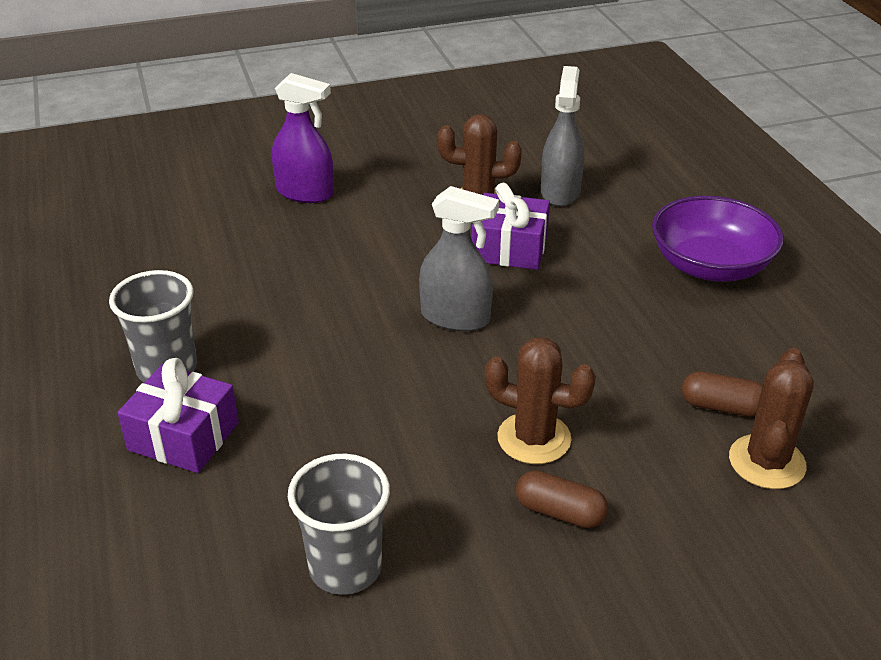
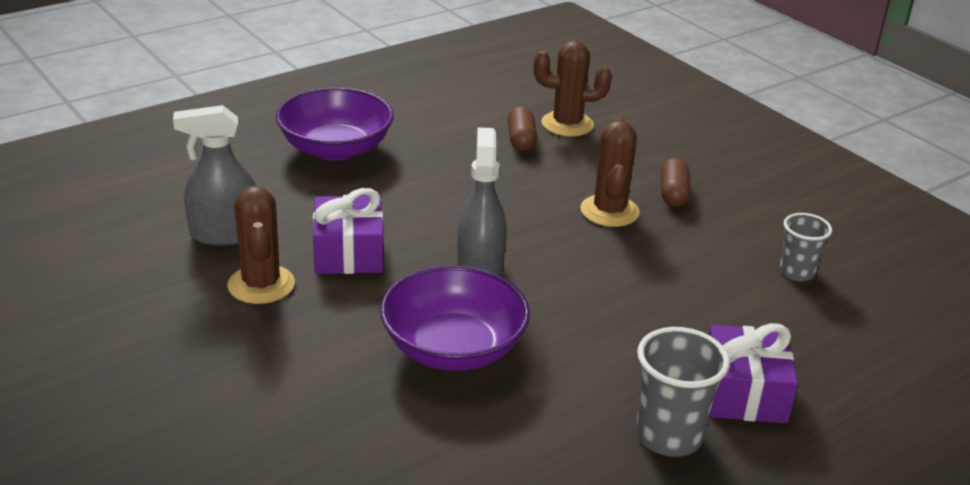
camera: 110 degrees left, 5 degrees down
purple spray bottle [272,73,334,203] -> none
grey cup [288,454,390,595] -> grey cup [779,213,832,281], size x0.65
none -> purple bowl [380,266,530,371]

